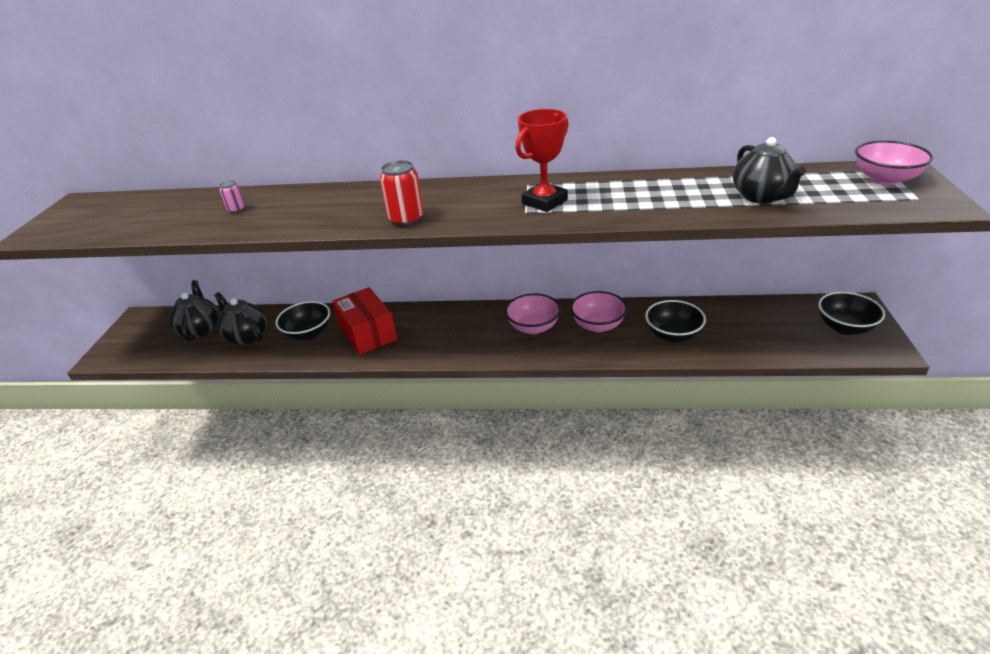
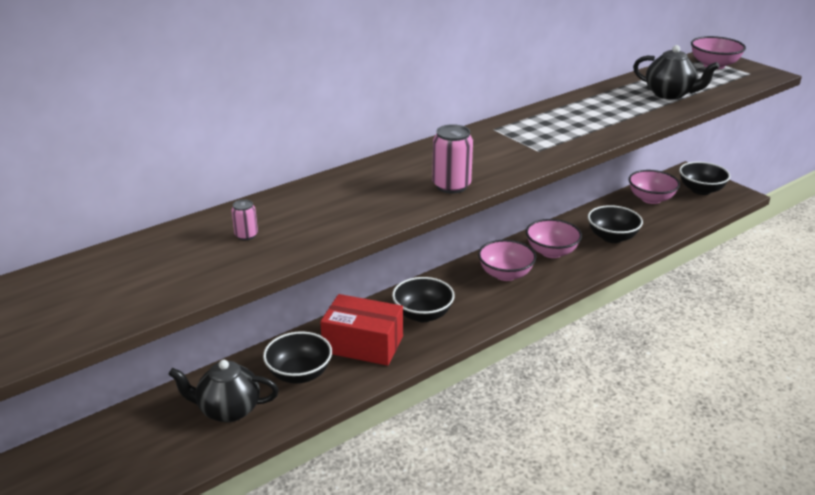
camera: 45 degrees left, 5 degrees down
black teapot [169,280,219,342] -> none
red can [380,160,424,226] -> pink can [432,124,473,194]
red trophy [515,109,568,212] -> none
none -> black bowl [392,277,455,322]
none -> pink bowl [629,170,680,204]

